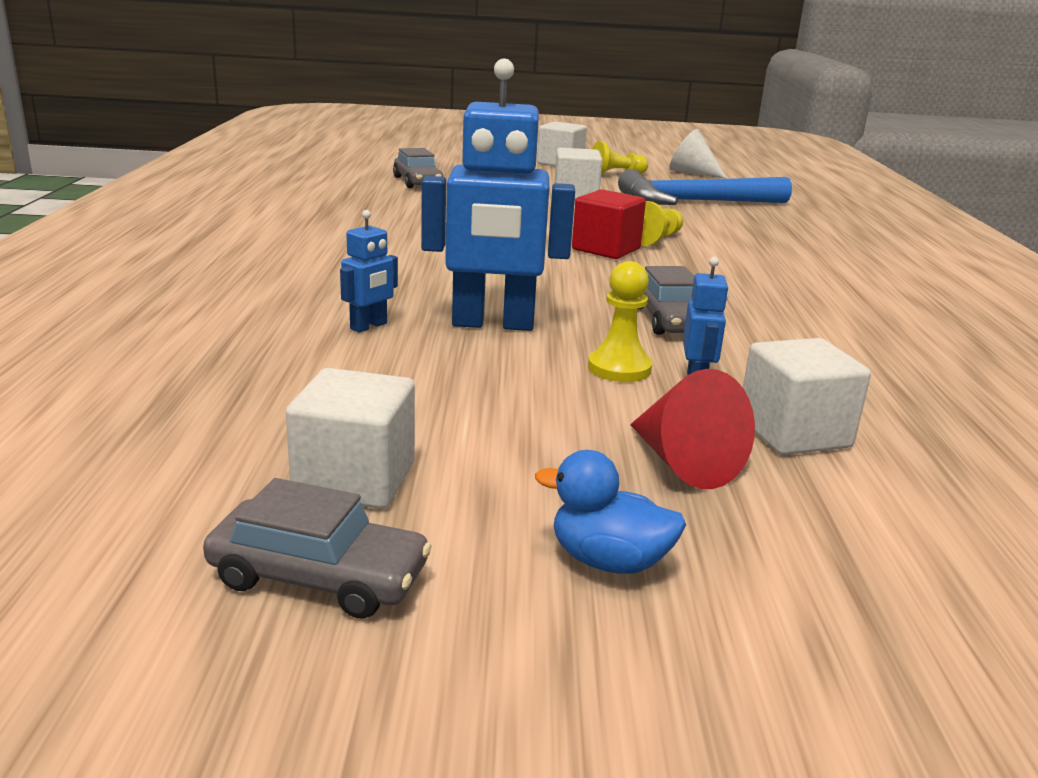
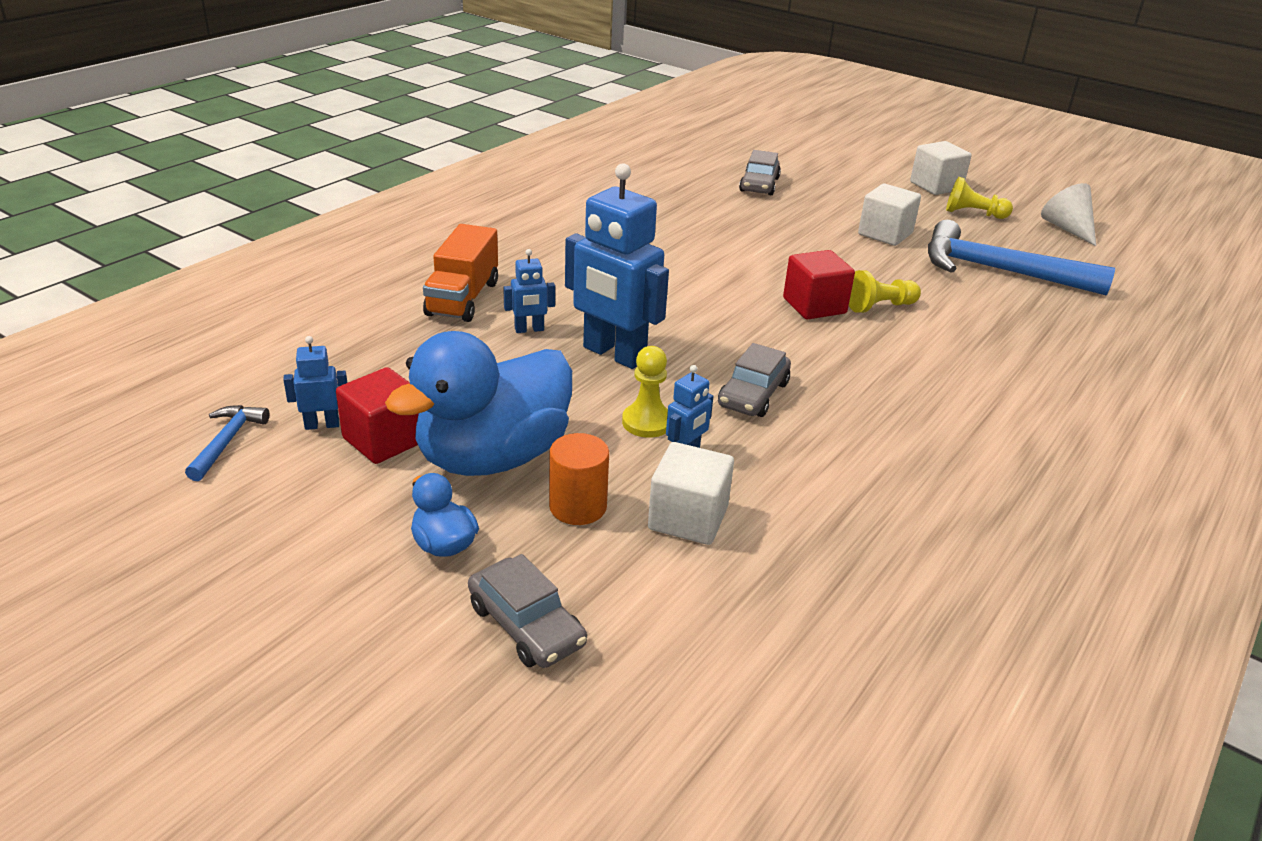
camera: 35 degrees right, 10 degrees up
grey car [203,478,432,619] -> grey car moved to [468,554,587,668]
white cube [286,368,415,509] -> red cube [336,367,419,464]
red cone [630,369,755,489] -> orange cylinder [549,433,609,525]
none -> blue hammer [185,405,269,481]
none -> blue robot [283,336,347,430]
none -> blue duck [385,331,572,476]
none -> orange truck [423,224,498,322]

